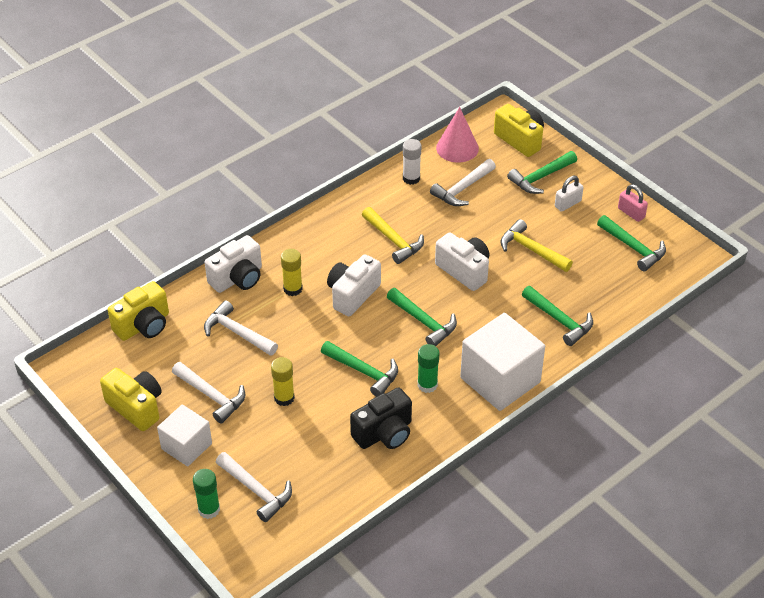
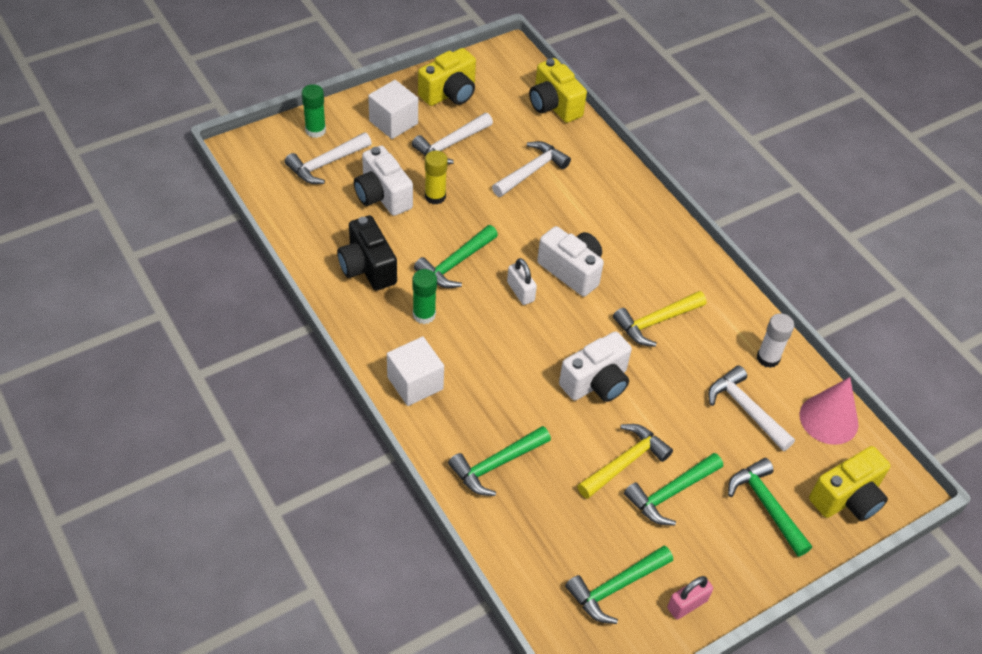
camera: 95 degrees right, 5 degrees up
white camera [205,235,262,293] -> white camera moved to [354,145,413,216]
yellow glue stick [281,249,303,296] -> none
green hammer [387,288,457,346] -> green hammer moved to [624,453,723,526]
white cube [460,313,545,411] -> white cube [387,337,444,406], size x0.61
white padlock [555,176,584,212] -> white padlock moved to [507,258,537,305]

